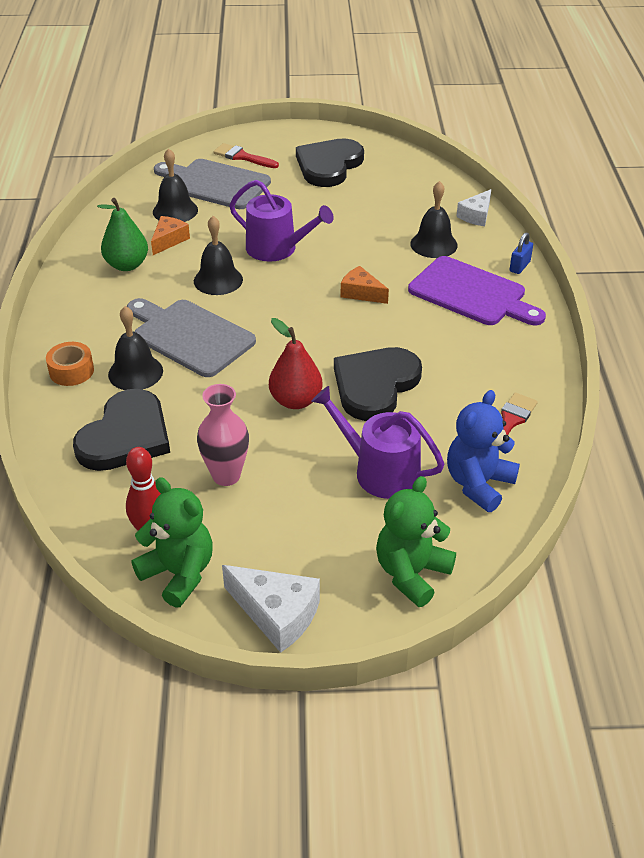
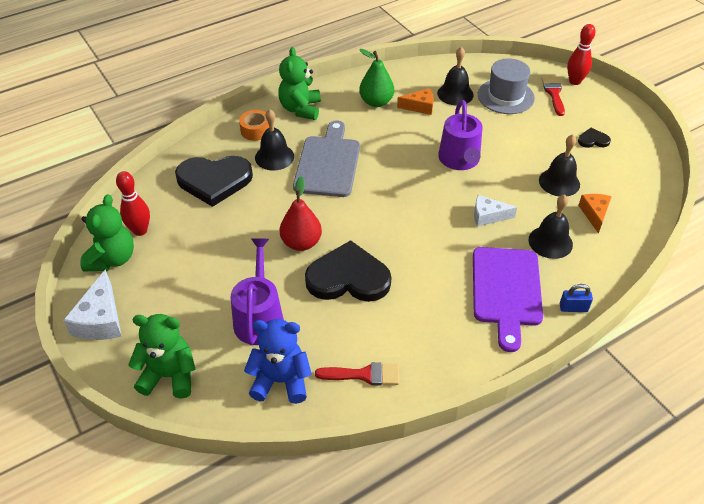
camera: 60 degrees right, 5 degrees up
grey cutting board [154,159,271,209] -> grey hat [478,58,535,114]
black bell [194,216,243,295] -> black bell moved to [539,134,580,196]
pink vase [197,384,249,486] -> none
black heart [296,138,364,187] -> black heart [578,128,611,148], size x0.44
orange cheese [341,266,389,304] -> orange cheese moved to [578,194,612,234]
white cheese [456,189,491,226] -> white cheese moved to [474,195,517,227]
none -> green teddy bear [278,47,321,120]
none -> red bowling pin [567,24,596,85]

